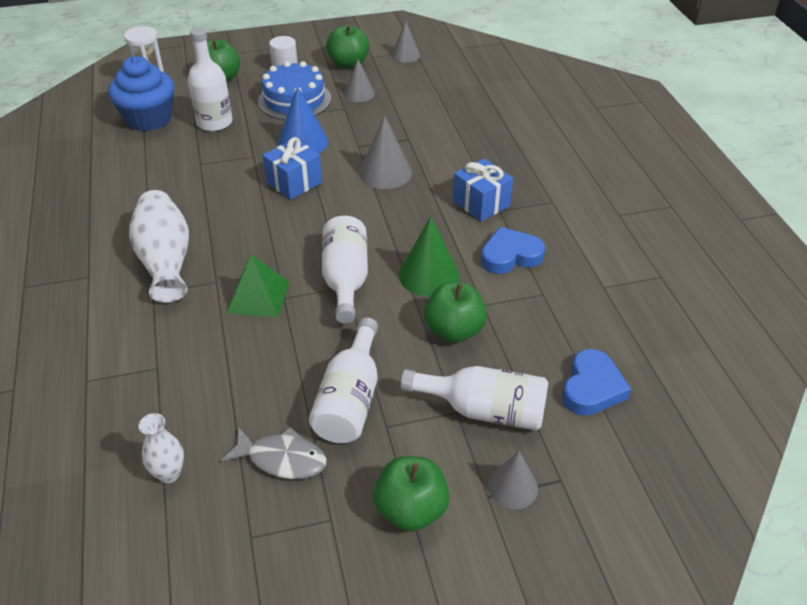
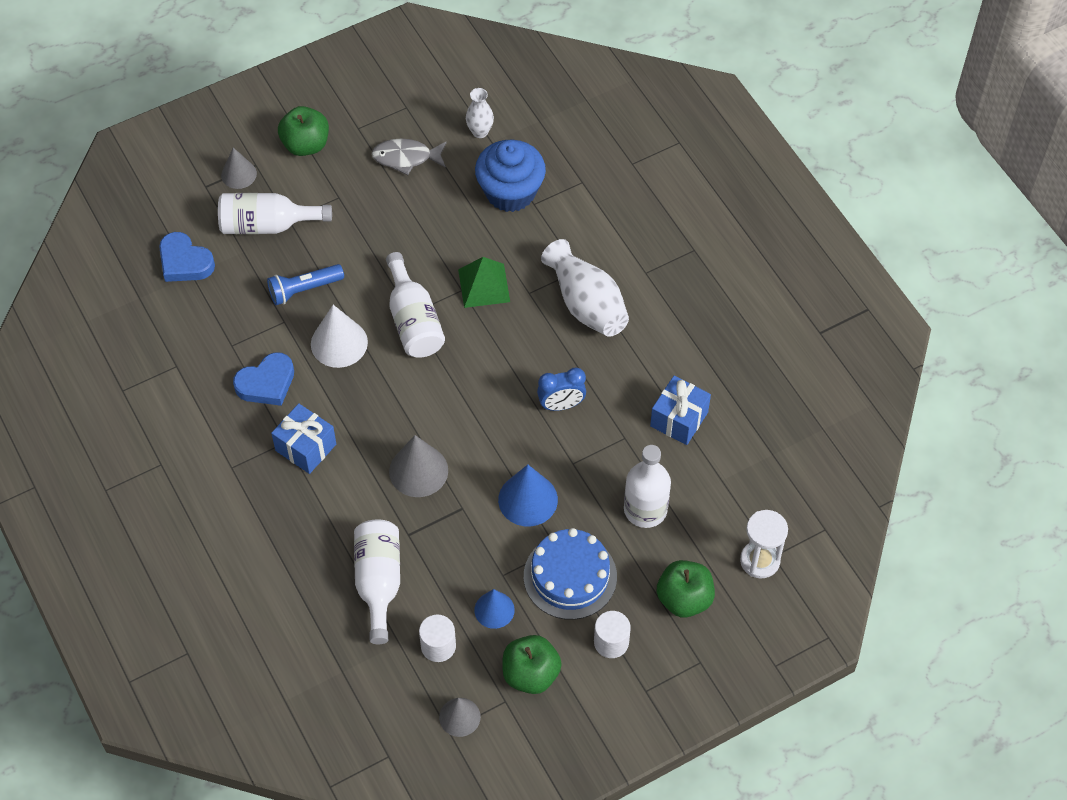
camera: 165 degrees right, 15 degrees up
blue cupcake [108,56,174,131] -> blue cupcake moved to [475,140,546,212]
blue gift [263,137,322,200] -> blue gift moved to [650,376,711,445]
white bottle [309,317,378,443] -> white bottle moved to [354,520,400,644]
grey cone [344,59,375,102] -> blue cone [474,589,515,629]
green cone [399,216,459,297] -> white cone [311,305,368,368]
green apple [424,282,487,343] -> blue flashlight [267,264,344,305]
blue heart [562,349,631,416] -> blue heart turned 60 degrees counterclockwise [159,232,215,282]
none -> white cylinder [419,615,456,662]
none -> blue clock [537,368,586,411]

